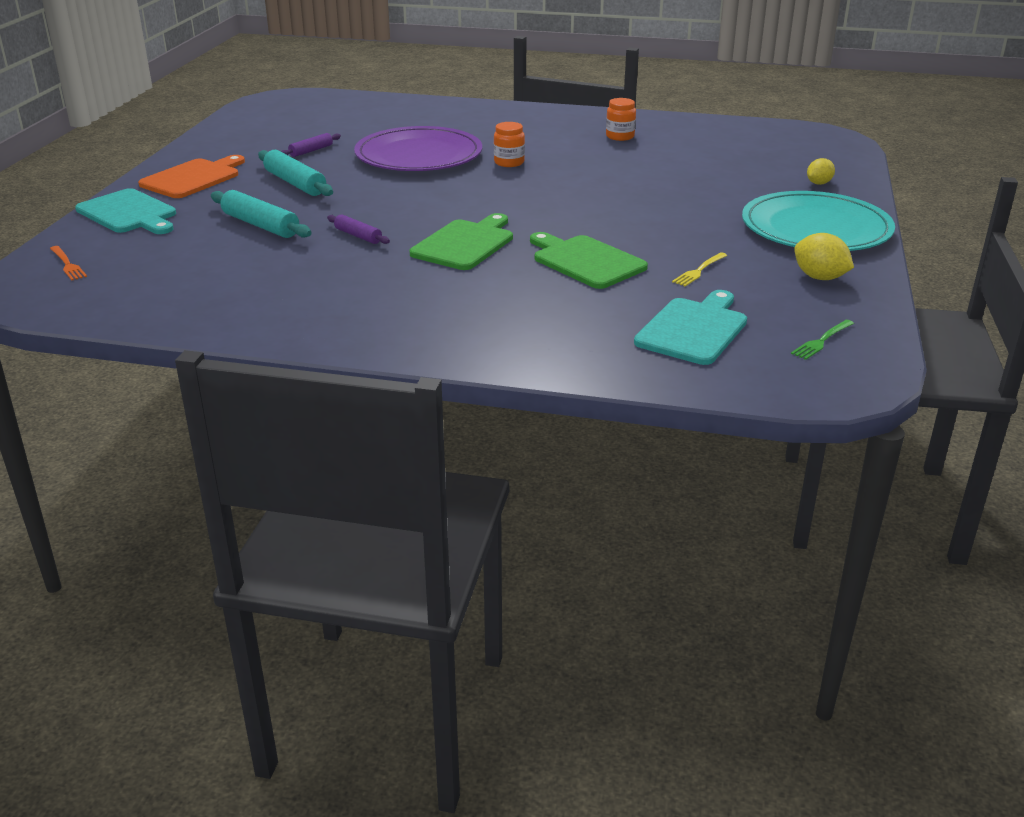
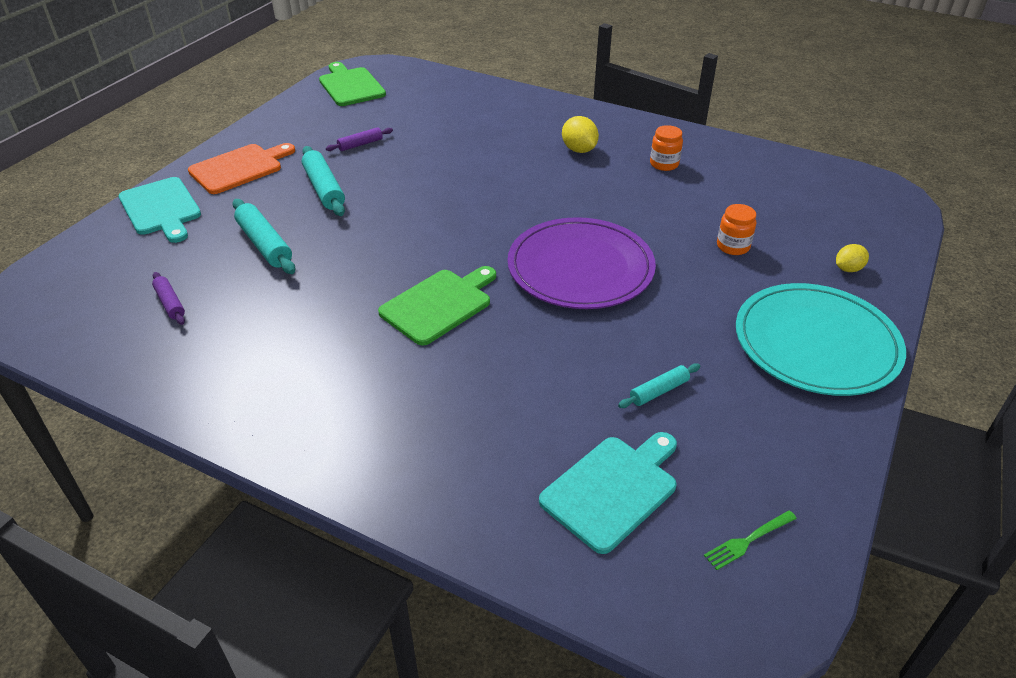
camera: 15 degrees right, 10 degrees up
orange fork [50,246,87,280] -> none
purple rolling pin [327,214,390,244] -> purple rolling pin moved to [152,272,185,325]
purple plate [354,126,482,171] -> purple plate moved to [507,217,656,309]
orange jar [494,122,525,167] -> orange jar moved to [717,204,756,255]
green cutting board [530,232,648,289] -> green cutting board moved to [319,62,386,106]
yellow fork [672,252,727,286] -> turquoise rolling pin [618,363,700,408]
yellow lemon [794,233,854,280] -> yellow lemon moved to [562,116,599,153]

